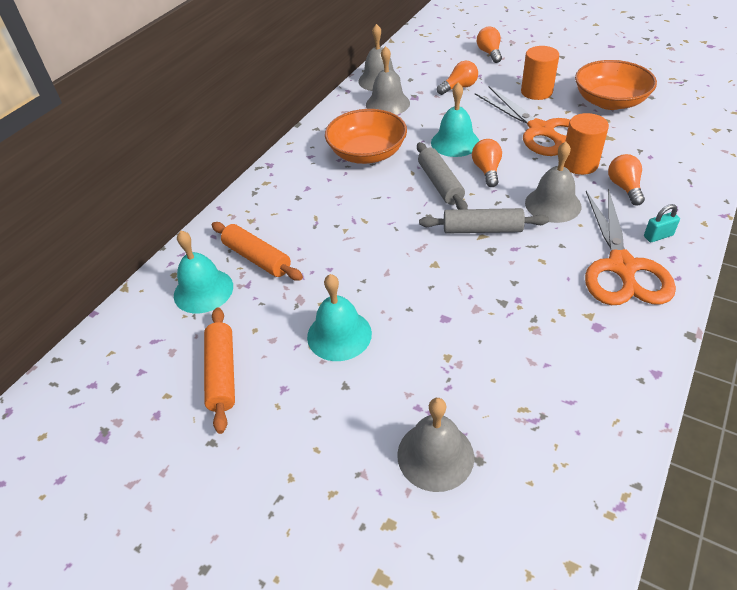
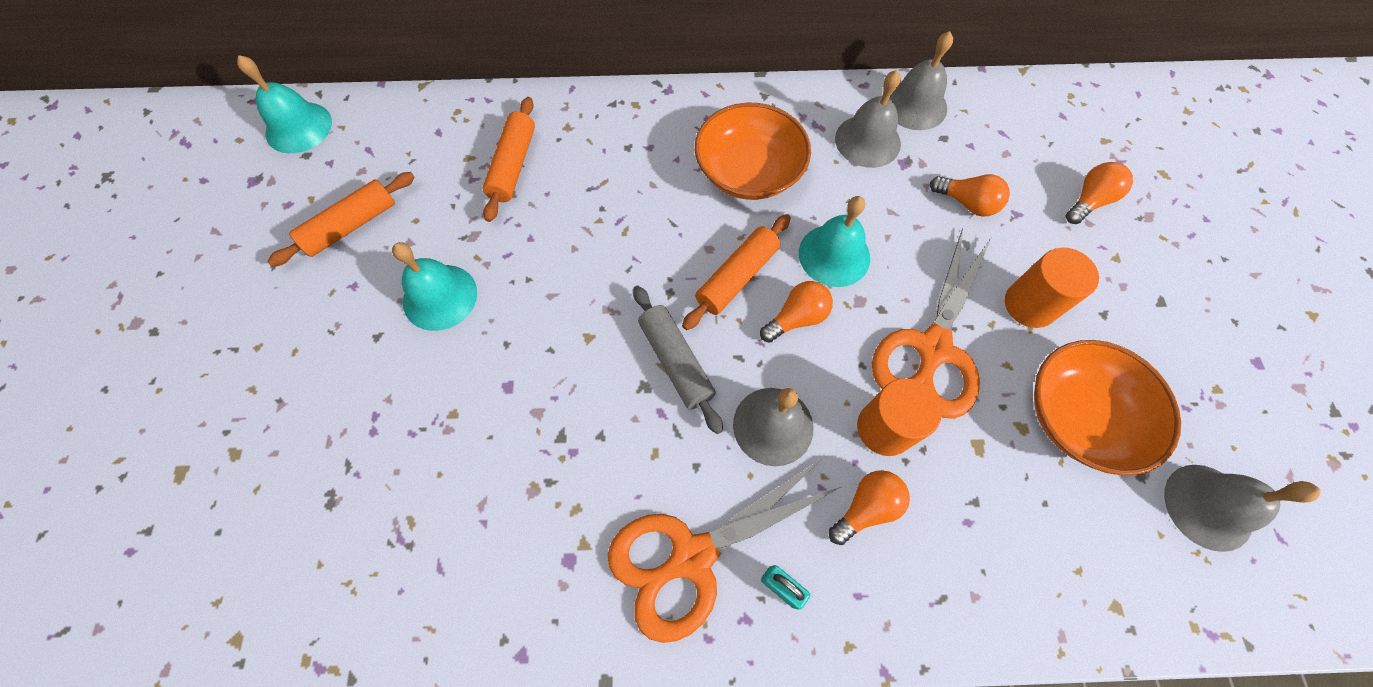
camera: 55 degrees right, 20 degrees up
turquoise bell [174,231,233,313] -> turquoise bell moved to [237,55,332,153]
grey bell [397,398,474,492] -> grey bell moved to [1164,465,1321,552]
grey rolling pin [417,142,468,209] -> orange rolling pin [682,214,791,330]

